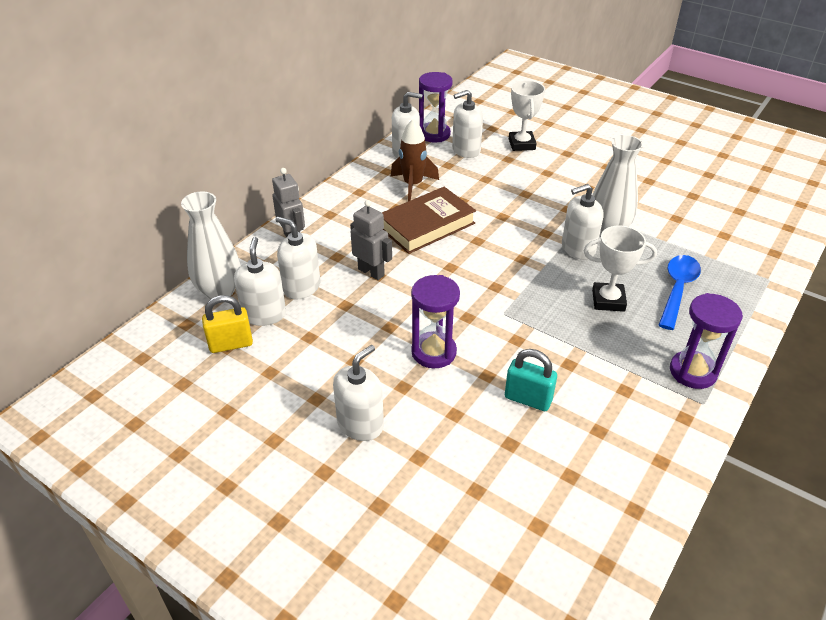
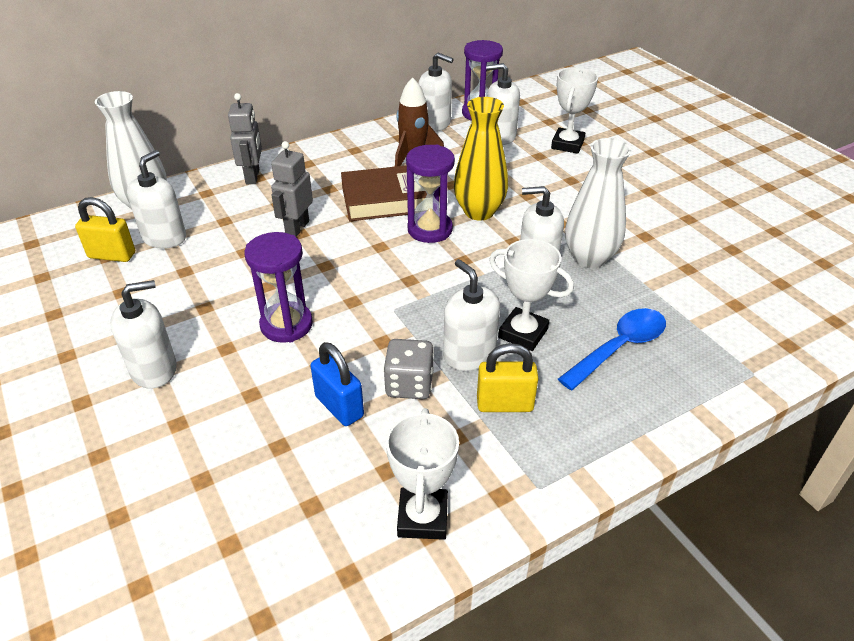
camera: 25 degrees right, 0 degrees up
white soap dispenser [276,217,320,300] -> white soap dispenser moved to [443,259,500,371]
grey robot [350,200,392,280] -> grey robot turned 135 degrees counterclockwise [271,141,313,237]
turquoise padlock [505,349,557,411] -> blue padlock [311,342,364,426]
purple hourglass [670,293,743,389] -> purple hourglass moved to [406,145,455,243]
none -> grey dice [383,339,434,399]
none -> white trophy [386,408,459,540]
none -> yellow vase [454,97,508,221]
none -> yellow padlock [477,343,538,412]

